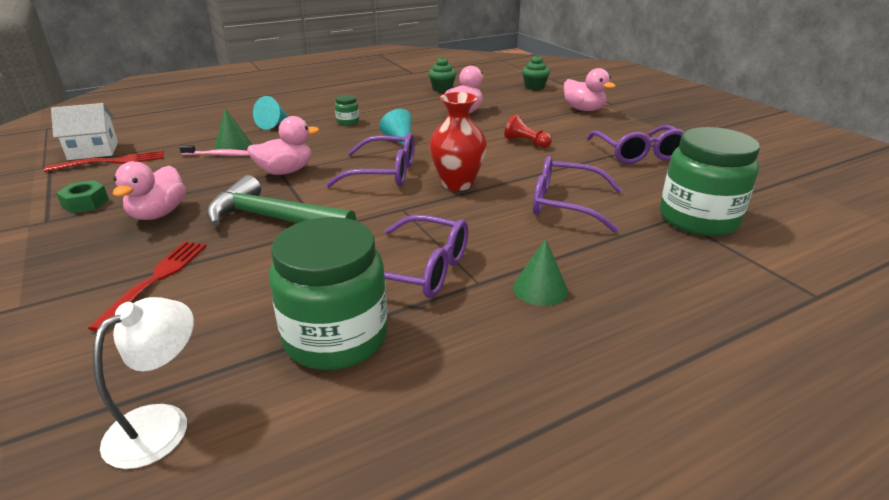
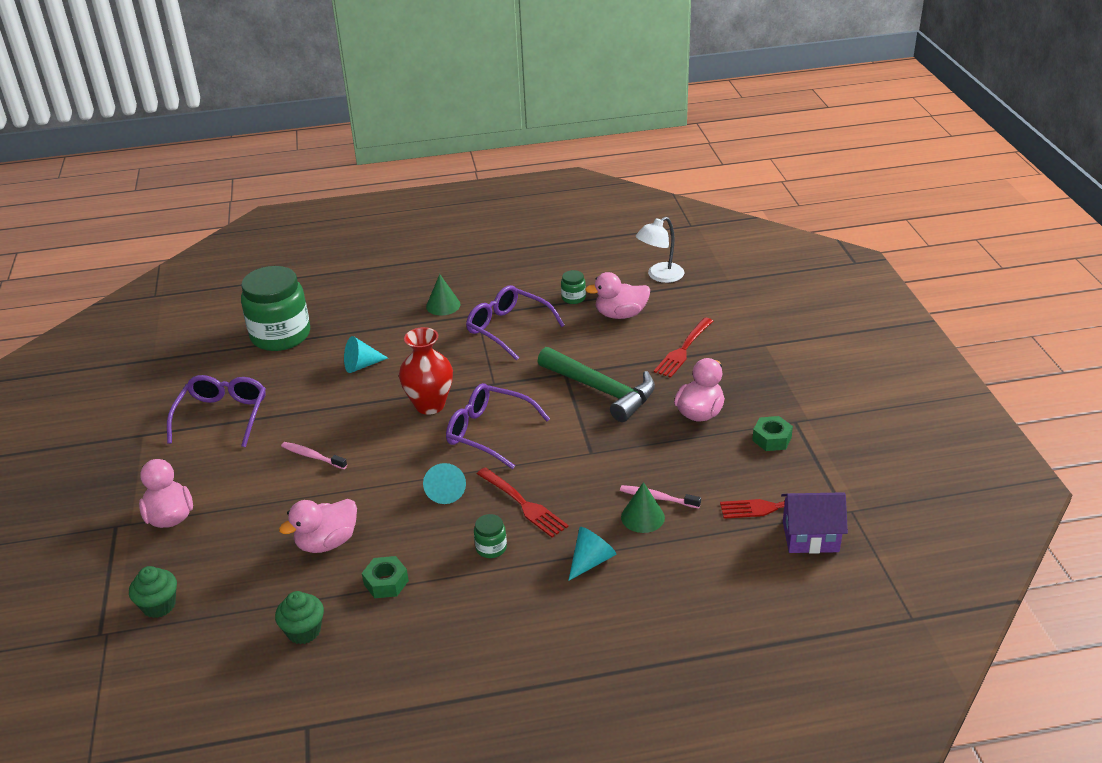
camera: 160 degrees left, 5 degrees up
white house [51,103,118,160] -> purple house [781,492,848,554]
pink duck [247,116,319,175] -> pink duck moved to [585,272,650,319]
green jar [269,217,388,370] -> green jar [561,270,586,304], size x0.41
red pawn [504,114,552,148] -> pink toothbrush [281,442,347,469]
purple glasses [533,156,623,233] -> turquoise cone [344,336,388,373]
none -> green nut [362,556,409,598]
none -> red fork [477,467,569,537]

